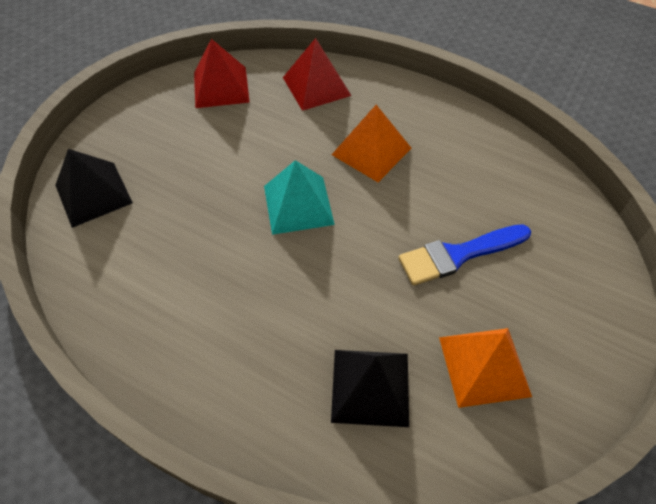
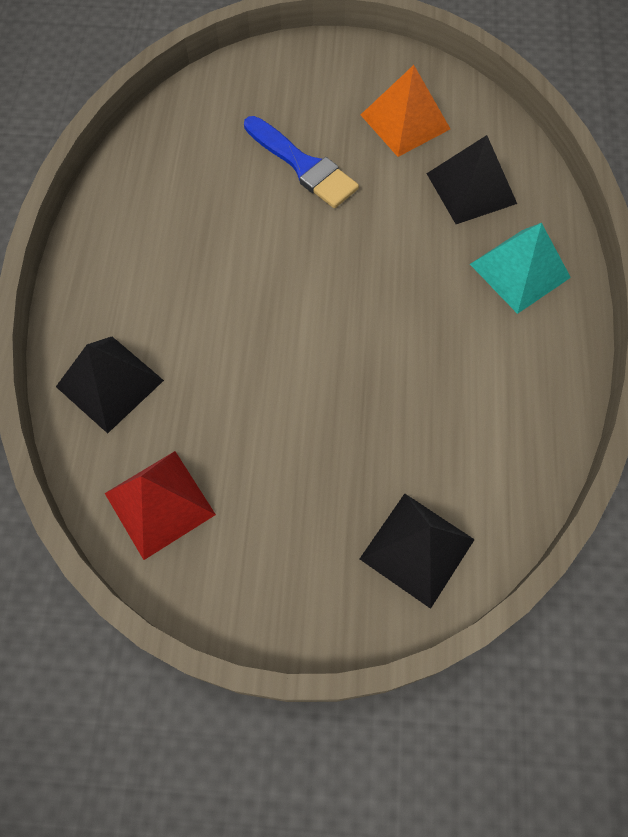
camera: 115 degrees left, 10 degrees up
turquoise pyramid [264,160,335,235] -> turquoise pyramid moved to [470,223,571,314]
red pyramid [283,38,351,111] -> black pyramid [56,337,164,434]
orange pyramid [332,105,411,182] -> none

